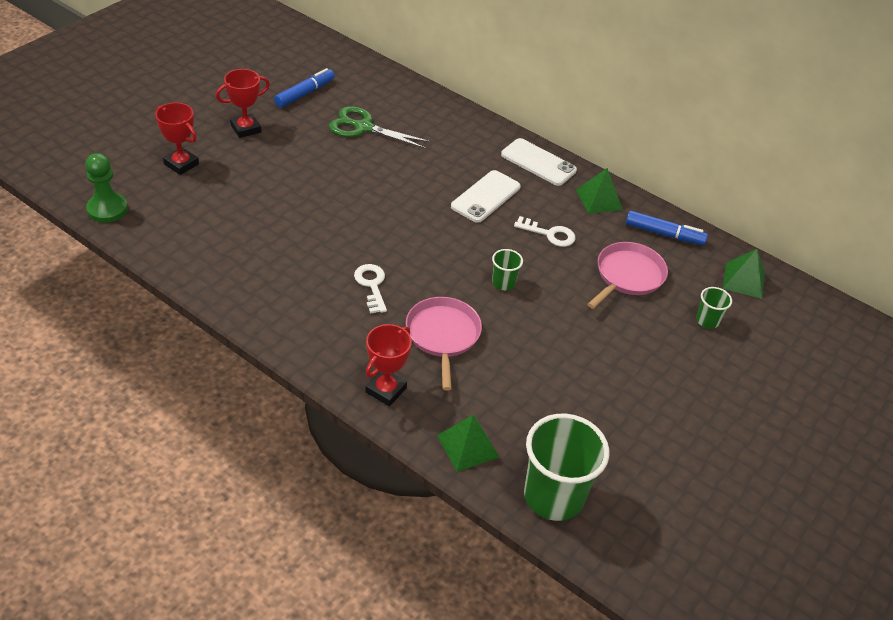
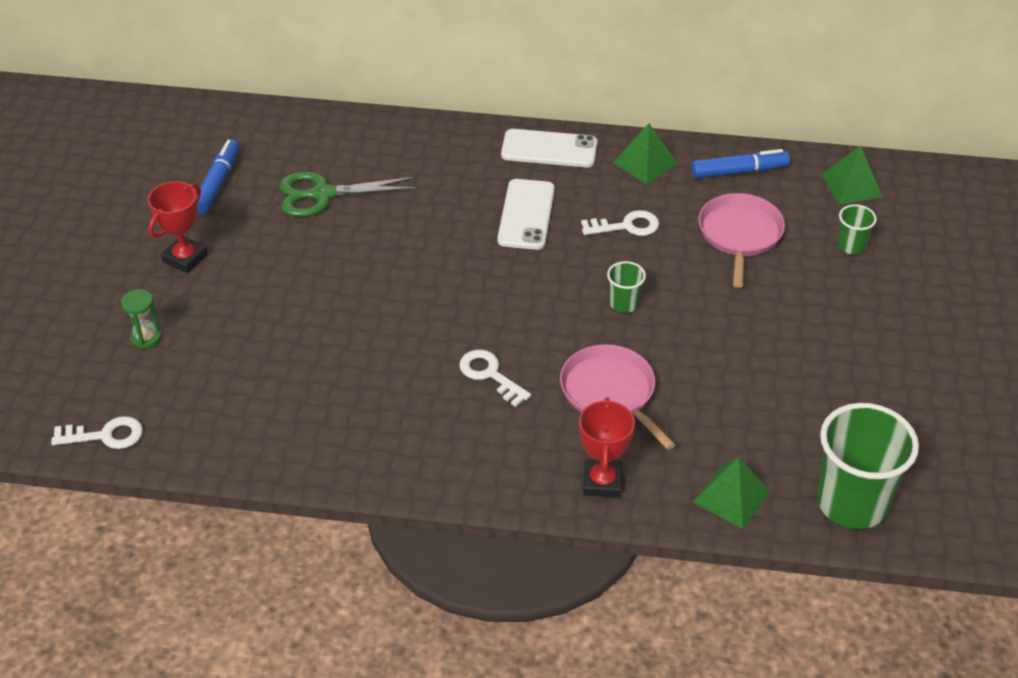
camera: 25 degrees left, 0 degrees up
green pawn [85,153,128,223] -> white key [51,416,143,449]
red trophy [155,102,199,175] -> green hourglass [121,289,161,349]

